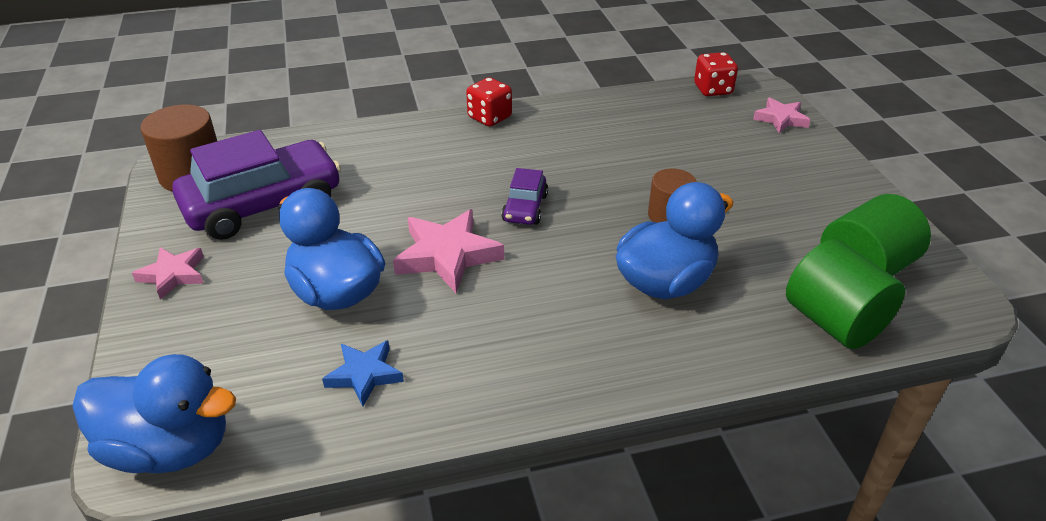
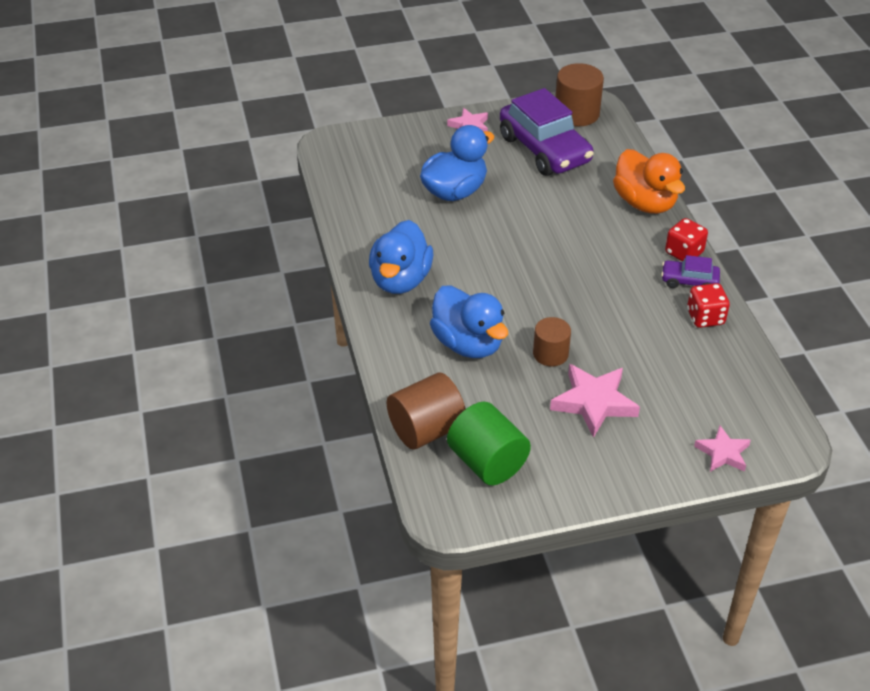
camera: 90 degrees right, 5 degrees up
blue duck [72,354,236,473] -> blue duck moved to [369,220,433,294]
blue star [322,340,404,407] -> none
pink star [393,209,504,293] -> pink star moved to [550,364,640,438]
purple car [502,168,548,225] -> purple car moved to [661,255,720,288]
red dice [694,52,738,96] -> red dice moved to [687,283,730,328]
green cylinder [786,239,905,349] -> brown cylinder [387,373,465,450]
none -> orange duck [613,149,685,214]

